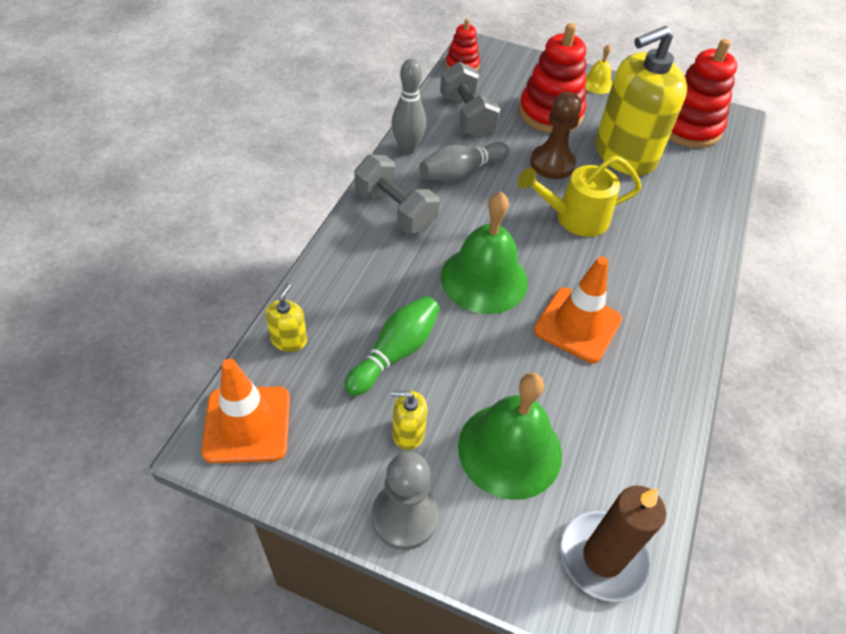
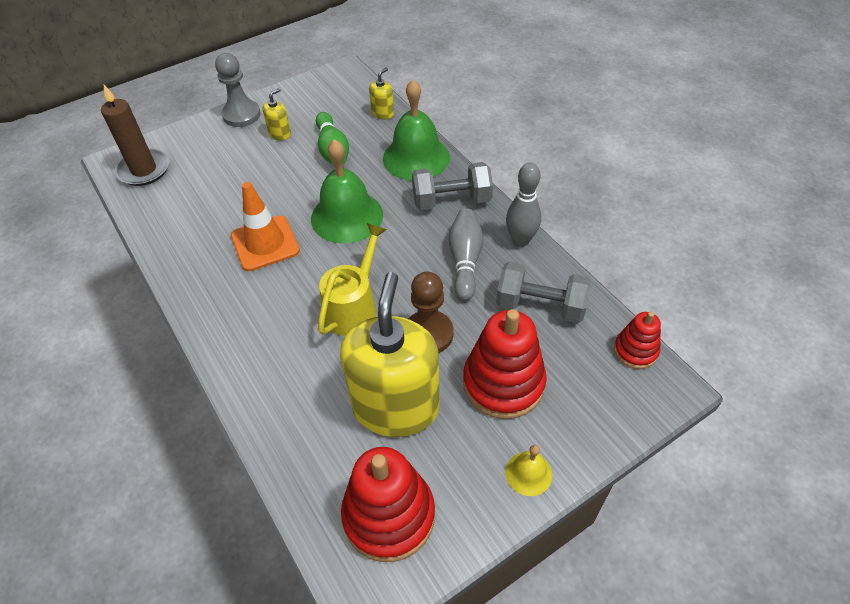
camera: 130 degrees right, 0 degrees up
orange traffic cone [201,359,290,463] -> none
yellow soap dispenser [266,283,307,352] -> yellow soap dispenser turned 105 degrees counterclockwise [369,68,394,120]
green bell [458,373,562,500] -> green bell moved to [383,80,450,181]

